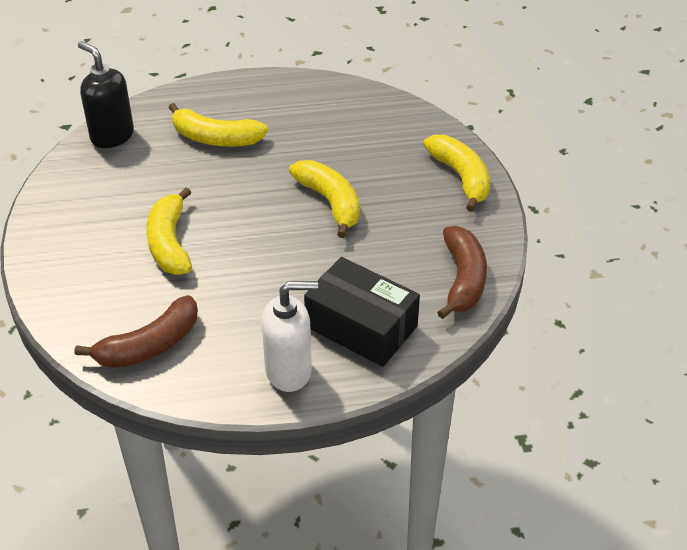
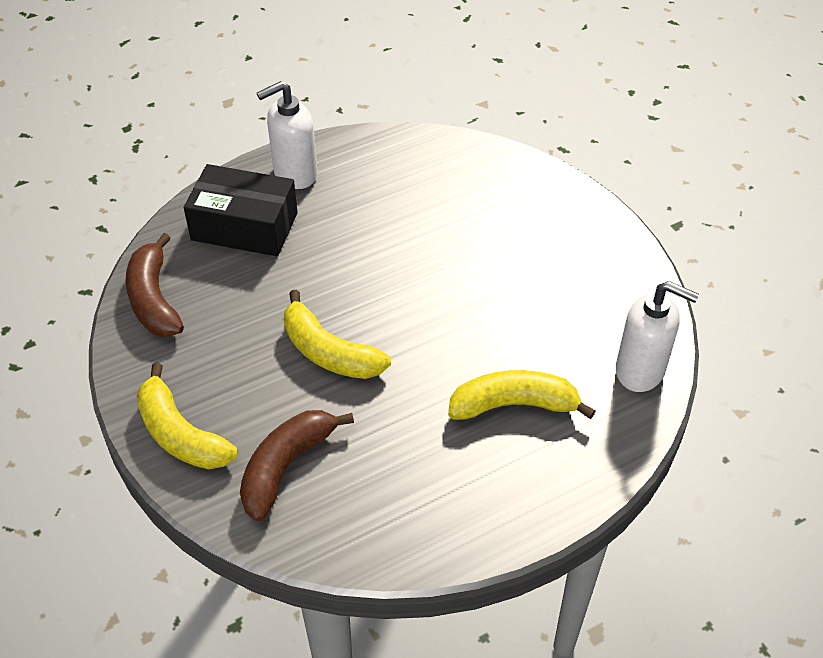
camera: 160 degrees right, 5 degrees up
brown banana [75,295,198,368] -> brown banana moved to [240,410,354,522]
black soap dispenser [78,41,134,148] -> white soap dispenser [616,281,699,392]
yellow banana [146,187,192,275] -> none

